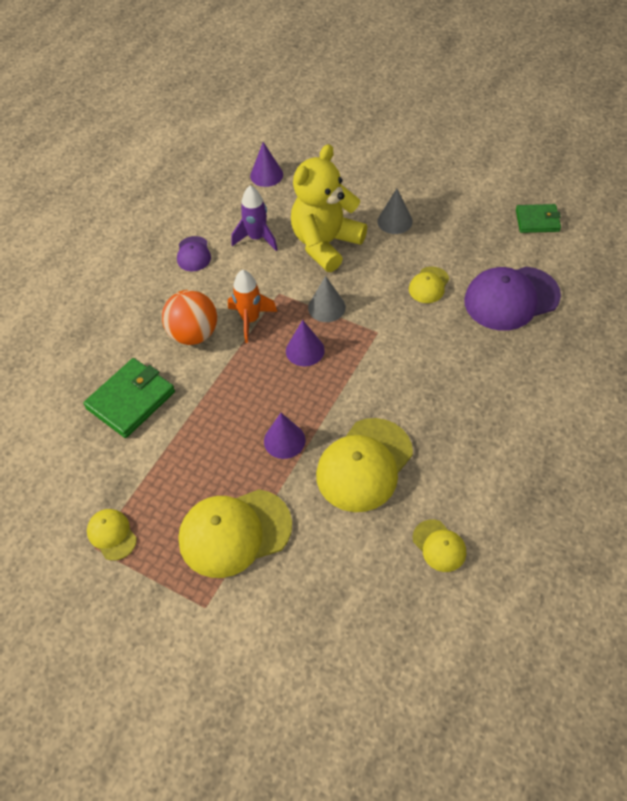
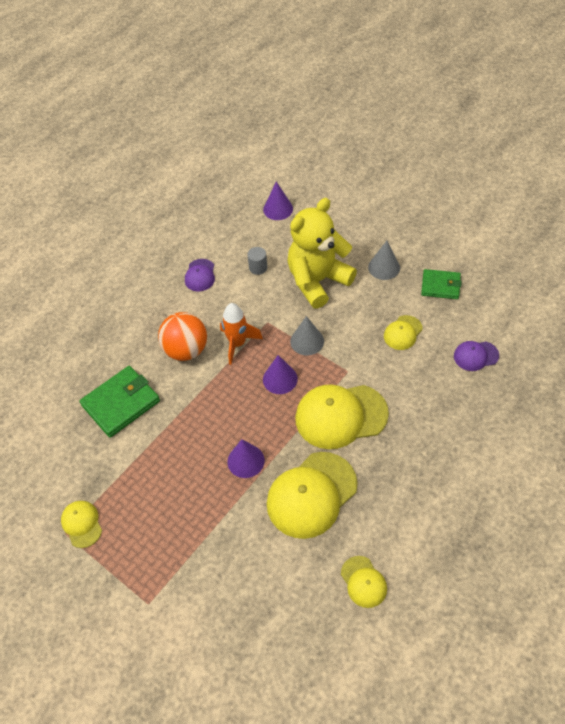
camera: 10 degrees right, 0 degrees up
yellow cap [178,489,292,578] -> yellow cap moved to [295,384,389,449]
purple rocket [231,186,278,251] -> grey cylinder [247,247,267,275]
purple cap [464,267,561,331] -> purple cap [454,341,499,371], size x0.50
green wallet [516,204,561,233] -> green wallet moved to [421,269,462,299]

